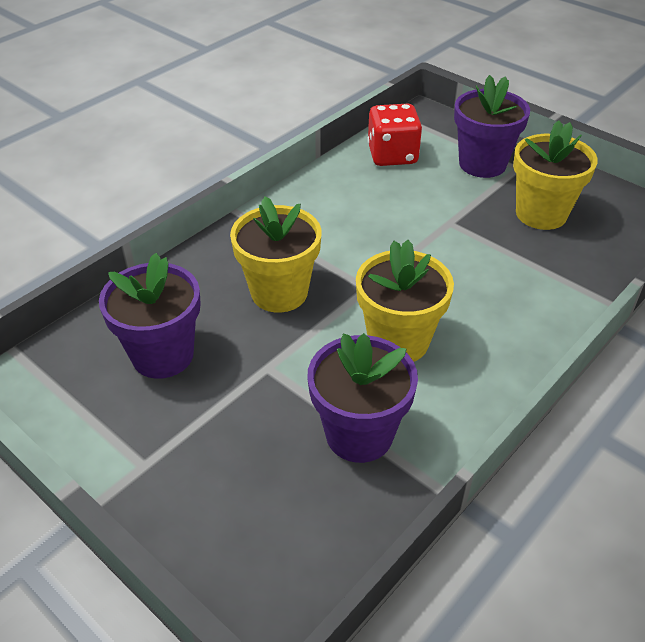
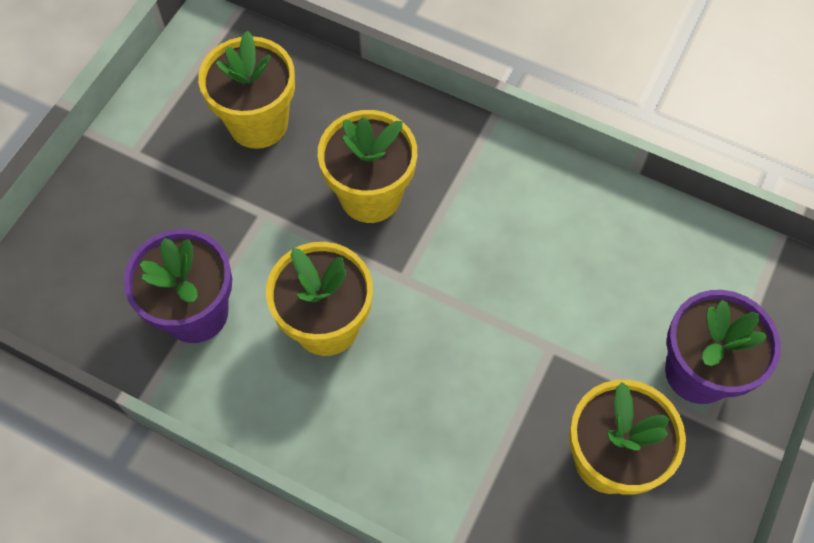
camera: 75 degrees right, 20 degrees up
purple flower pot [99,253,201,379] -> yellow flower pot [198,31,295,149]
red dice [367,104,422,166] -> none

